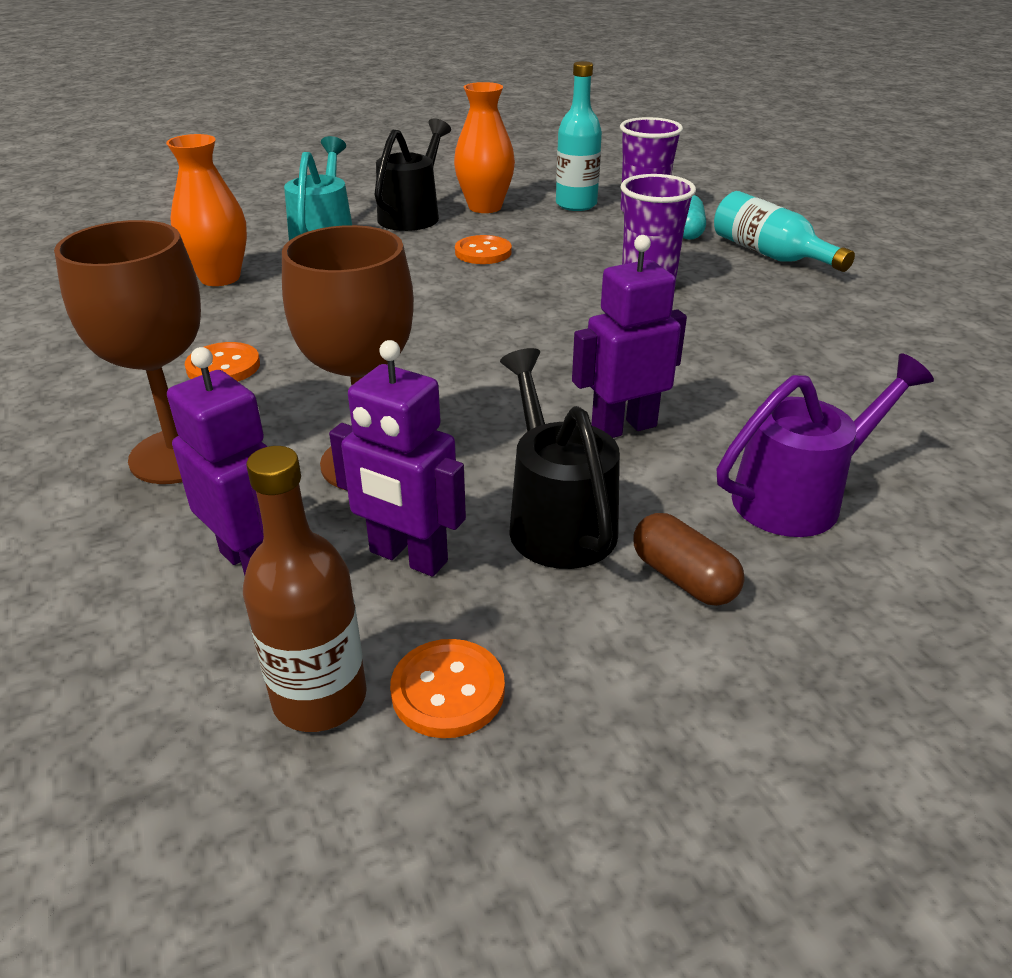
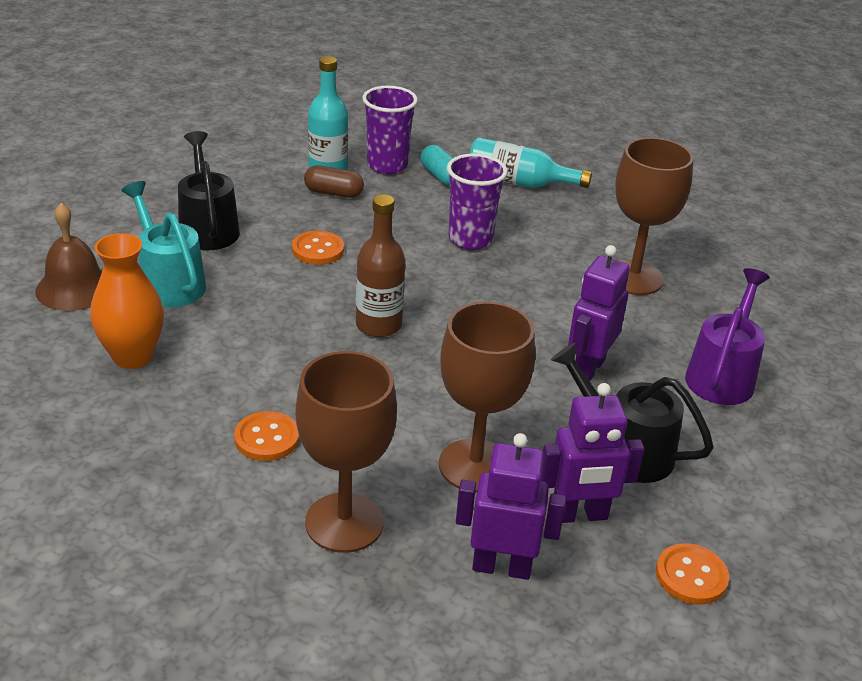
camera: 40 degrees left, 0 degrees up
brown bottle [243,446,367,732] -> brown bottle moved to [356,194,406,337]
orange vase [454,82,515,213] -> none
brown capsule [633,513,745,606] -> brown capsule moved to [304,165,364,198]
none -> brown bell [35,203,102,311]
none -> brown goblet [615,138,693,295]

